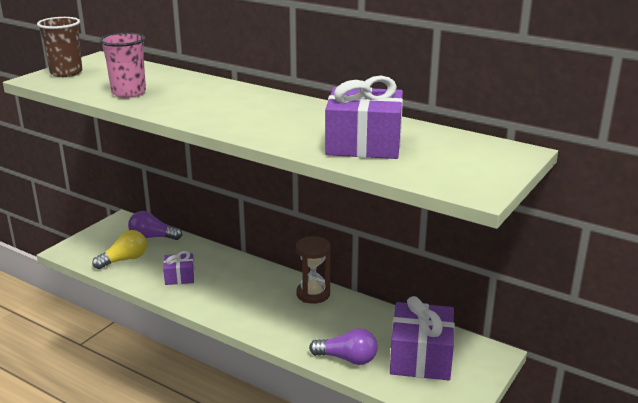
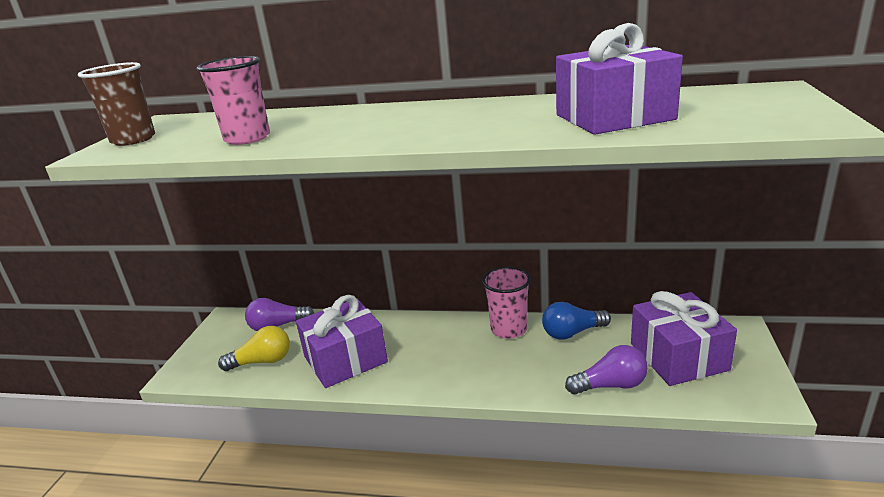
camera: 20 degrees left, 0 degrees up
yellow light bulb [92,230,147,269] -> yellow light bulb turned 45 degrees clockwise [218,326,290,371]
purple gift [163,251,194,285] -> purple gift [296,295,388,388], size x1.91
brown hourglass [296,236,331,304] -> pink cup [482,267,531,339]
none -> blue light bulb [542,302,611,339]

